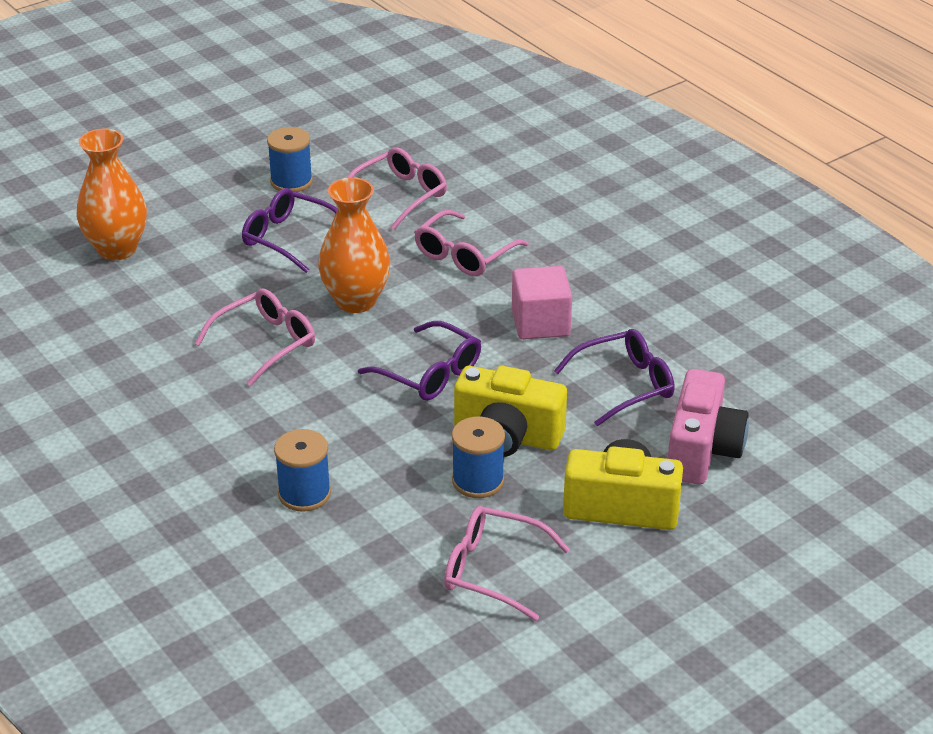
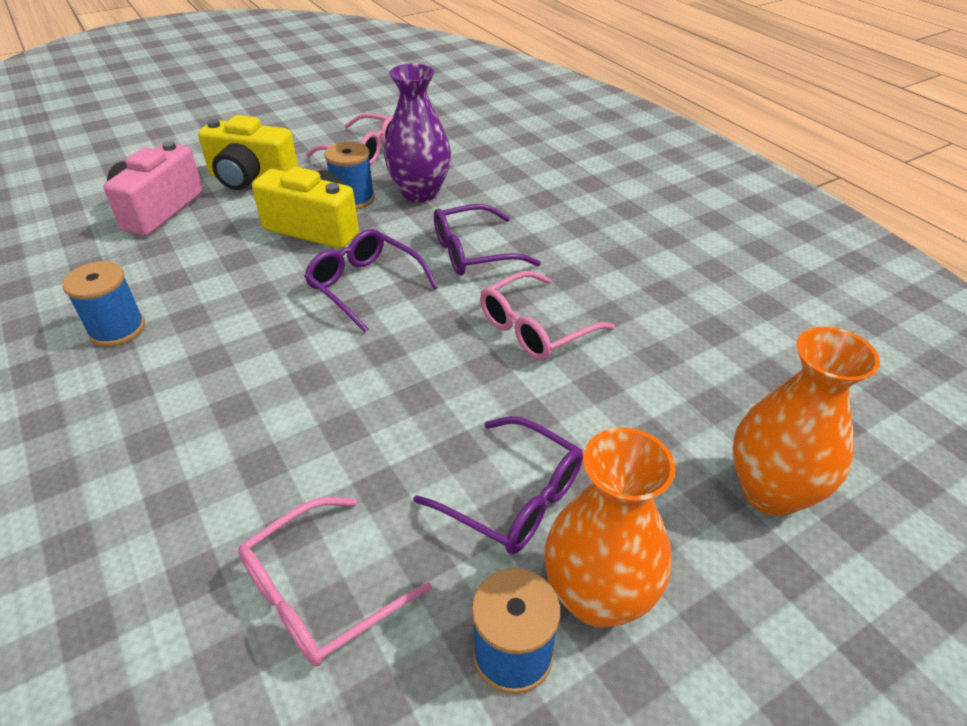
camera: 175 degrees left, 5 degrees up
blue spool [274,429,331,512] -> blue spool moved to [62,261,145,347]
orange vase [318,177,391,313] -> orange vase moved to [544,427,676,628]
pink glasses [414,210,529,276] -> none
pink cube [512,266,572,340] -> none
purple glasses [554,329,675,426] -> purple glasses moved to [434,204,541,276]
none -> purple vase [384,63,451,202]

